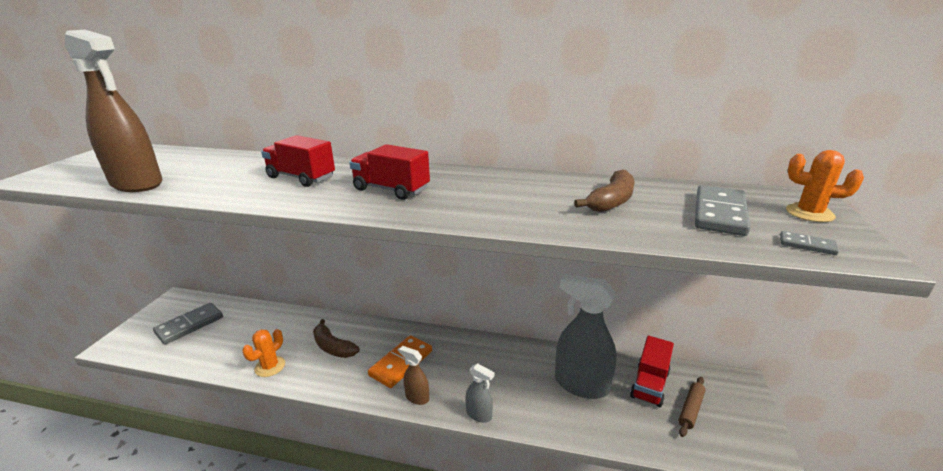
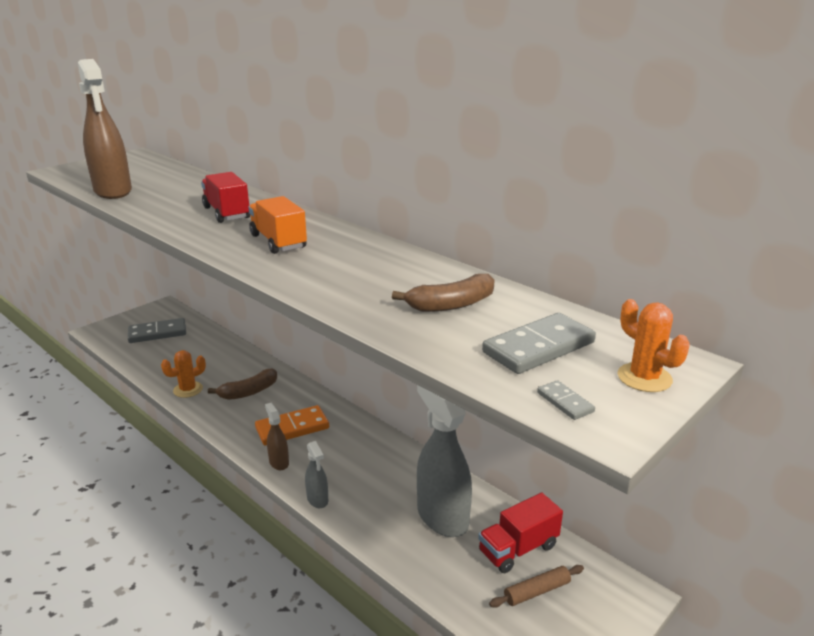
camera: 30 degrees right, 0 degrees up
brown banana [313,319,360,358] -> brown banana turned 105 degrees counterclockwise [208,369,277,400]
red truck [349,144,430,200] -> orange truck [249,196,307,254]

